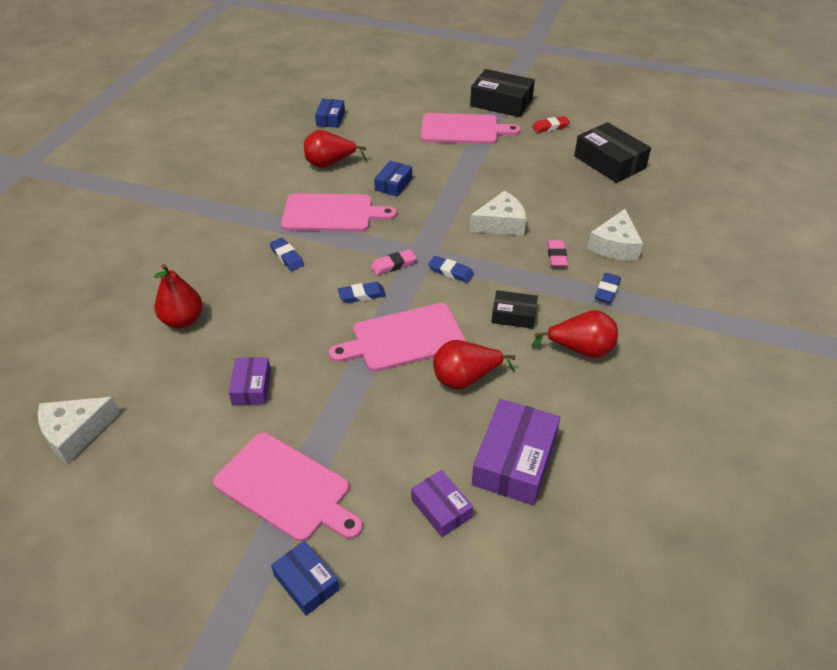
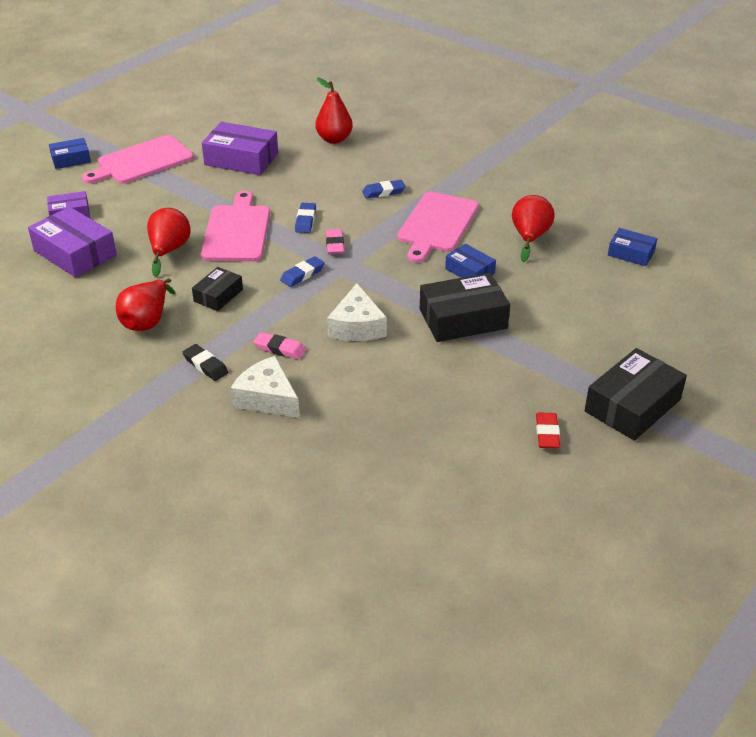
camera: 110 degrees right, 5 degrees down
white cheese [38,397,120,464] -> none
purple box [229,357,271,405] -> purple box [202,122,278,175], size x1.75
pink cutting board [421,113,521,144] -> none
black box [574,122,651,183] -> black box moved to [420,273,510,342]
blue eraser [595,273,621,303] -> black eraser [183,344,228,381]

